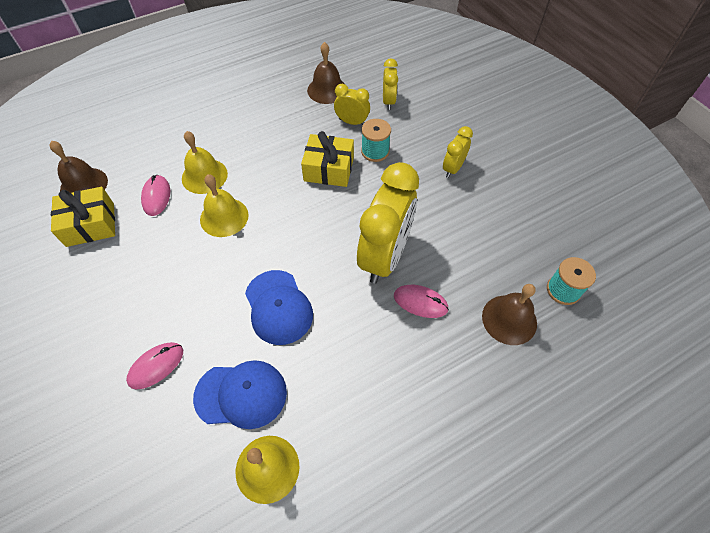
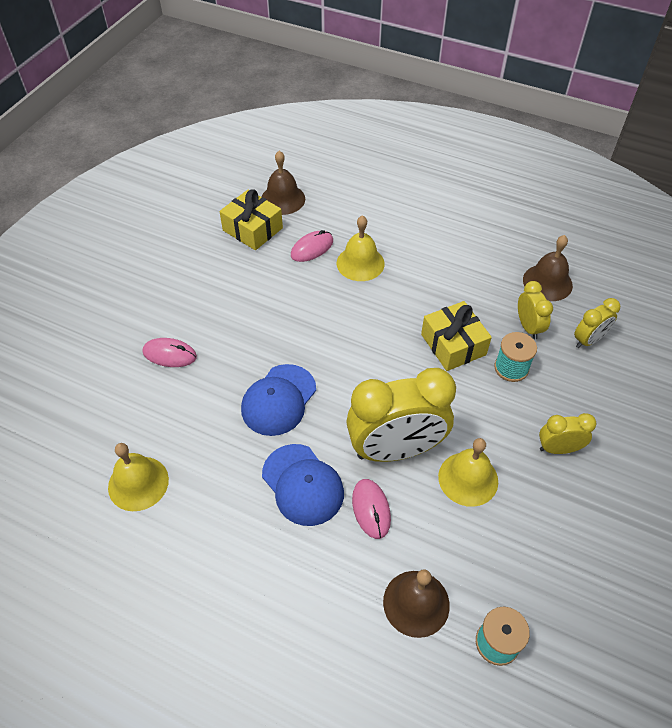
camera: 55 degrees right, 5 degrees down
blue cap [193,360,287,429] -> blue cap moved to [262,444,344,526]
yellow bell [200,174,249,237] -> yellow bell moved to [438,438,498,507]

